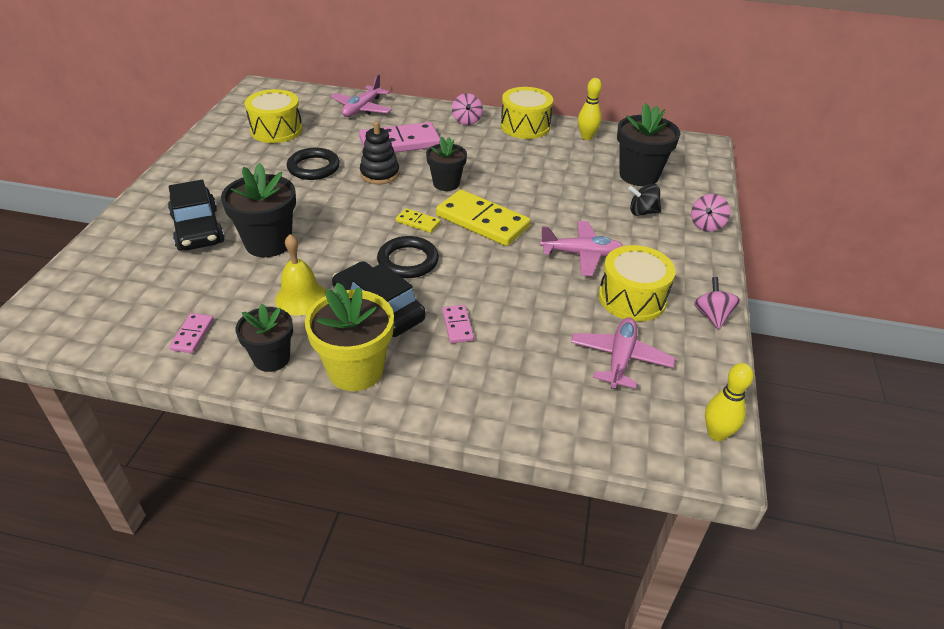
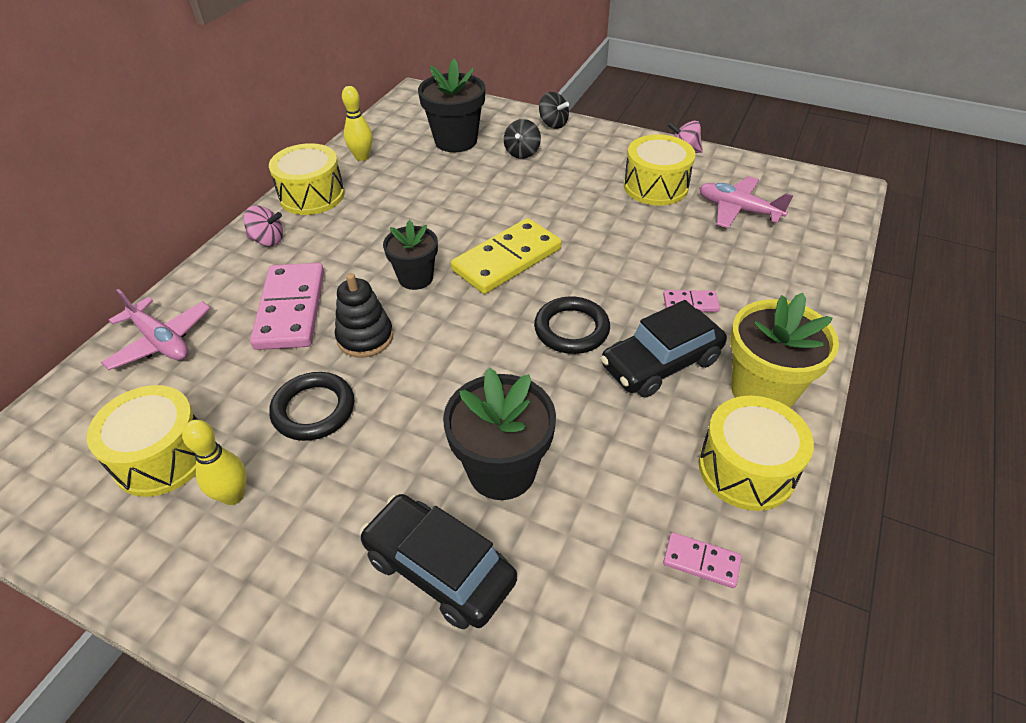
camera: 75 degrees left, 5 degrees up
black car [168,180,225,251] -> black car turned 135 degrees counterclockwise [360,494,517,629]
black flower pot [236,304,293,372] -> yellow drum [699,396,814,511]
yellow bell [275,234,326,316] -> none
yellow domino [396,208,441,233] -> none
pink plane [540,221,623,276] -> none
pink spinning top [691,194,730,231] -> black spinning top [539,92,569,129]
yellow bowling pin [705,363,754,441] -> yellow bowling pin moved to [182,420,247,505]

